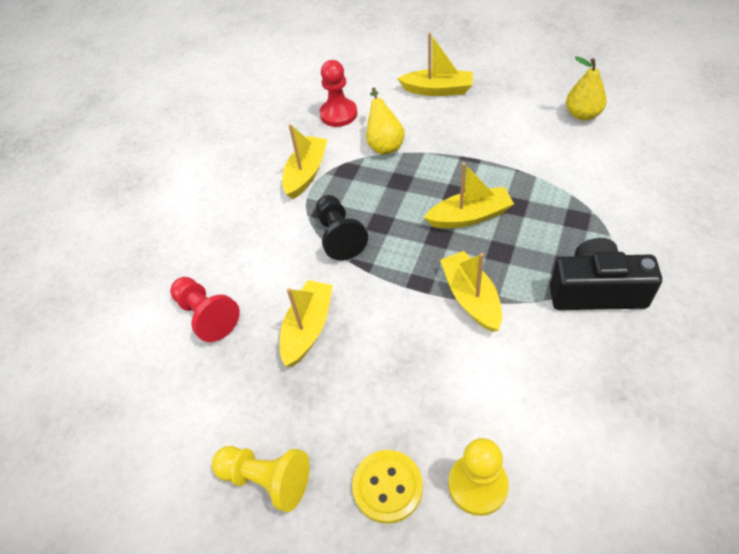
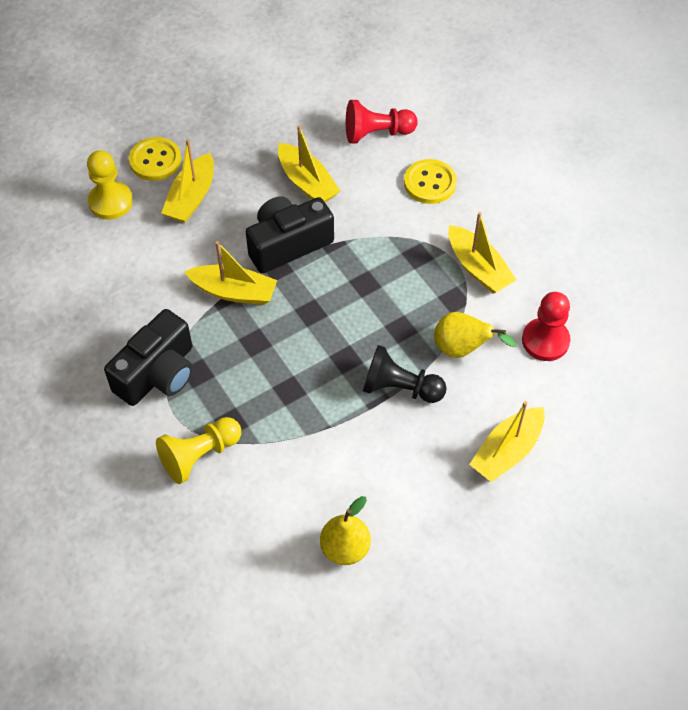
camera: 120 degrees right, 5 degrees up
yellow pawn [212,446,310,512] -> yellow pawn moved to [156,417,241,484]
black pawn [316,195,368,260] -> black pawn moved to [363,345,447,403]
yellow boat [424,163,514,228] -> yellow boat moved to [161,139,214,223]
none -> black camera [246,196,334,273]
none -> yellow button [404,159,457,204]

